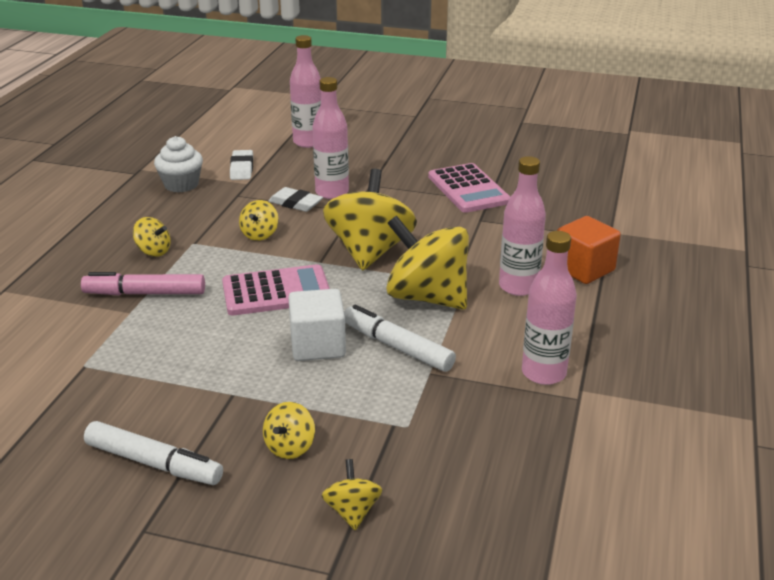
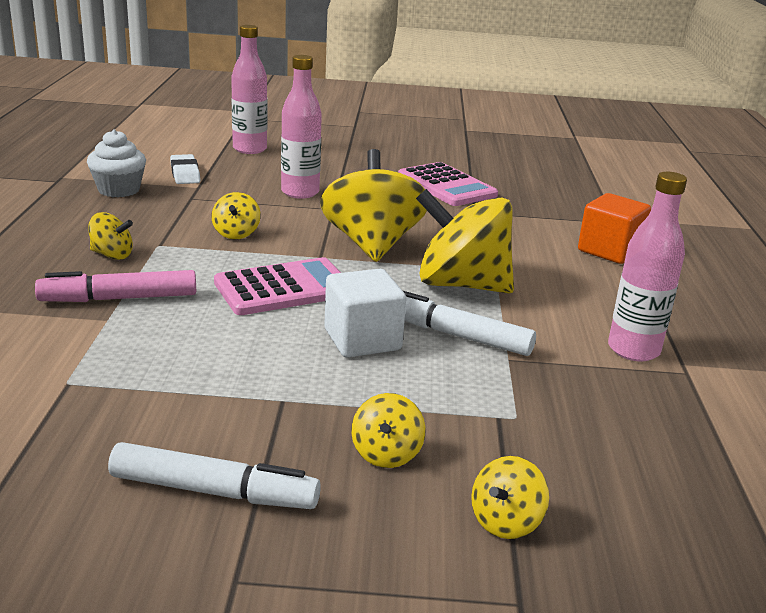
camera: 15 degrees left, 5 degrees down
white eraser [269,187,323,212] -> none
yellow spinning top [321,459,382,530] -> yellow spinning top turned 120 degrees counterclockwise [471,456,549,539]
pink bottle [499,156,546,296] -> none

